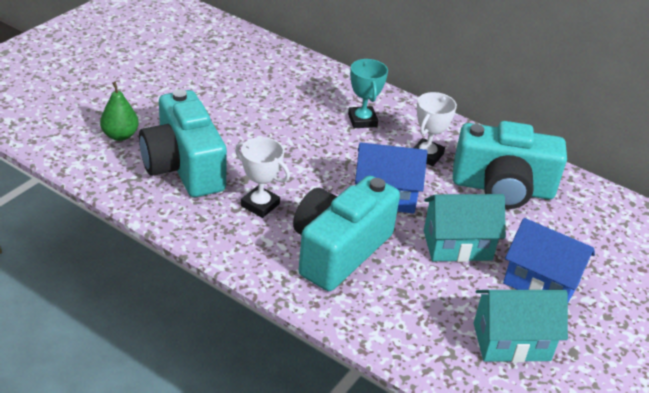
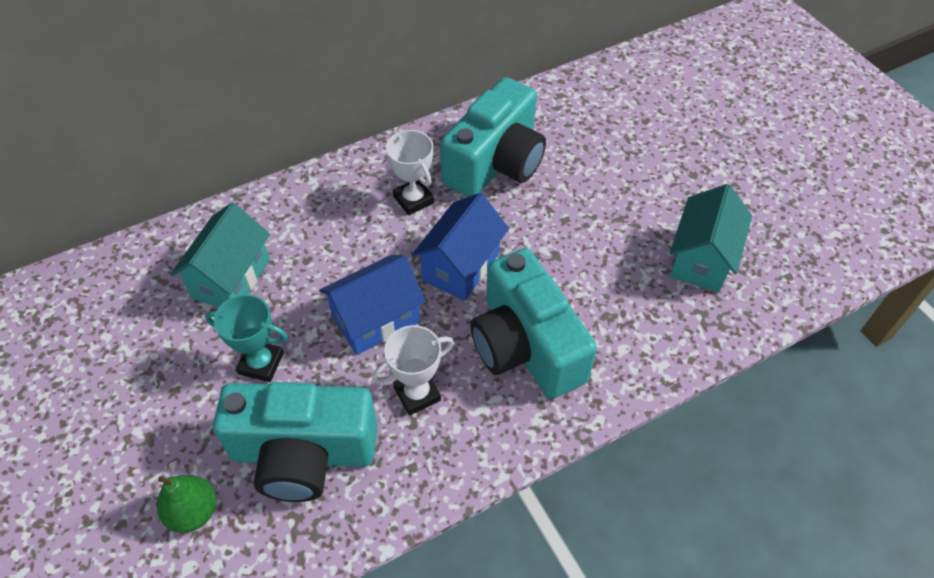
camera: 60 degrees left, 15 degrees up
turquoise trophy [348,59,388,128] -> turquoise trophy moved to [205,294,288,382]
turquoise house [424,194,506,262] -> turquoise house moved to [170,203,270,307]
blue house [503,218,595,302] -> blue house moved to [319,255,426,355]

